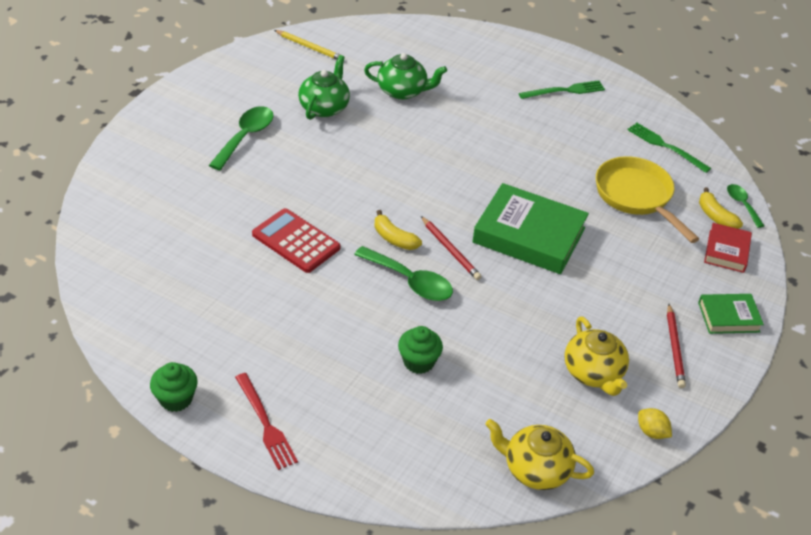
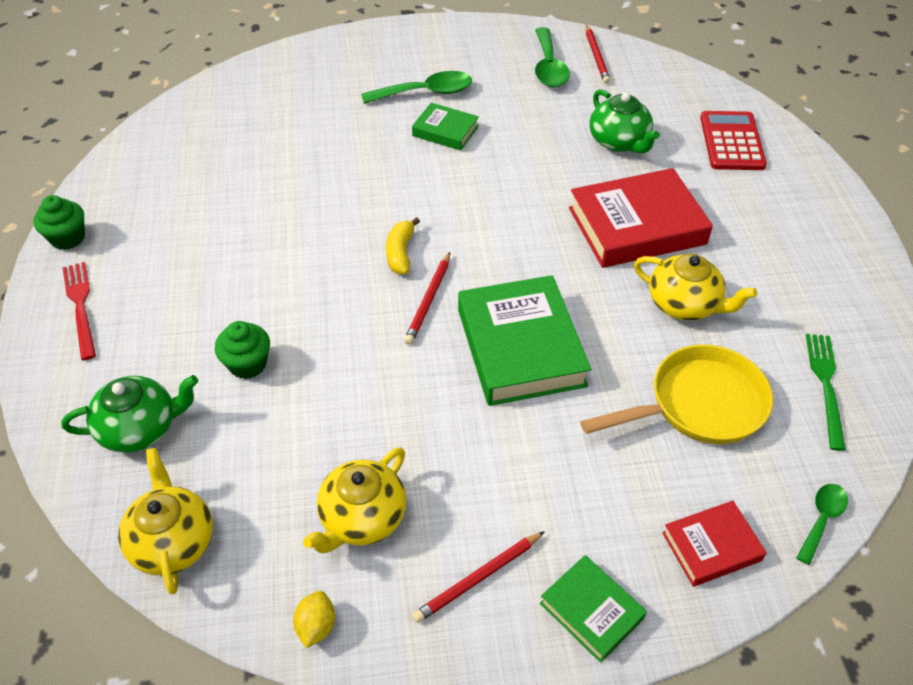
camera: 55 degrees right, 5 degrees up
red fork [235,373,298,470] -> red fork turned 135 degrees clockwise [62,262,96,360]
red calculator [252,208,340,273] -> red calculator moved to [700,111,767,170]
yellow pencil [274,30,340,60] -> red pencil [586,25,610,84]
green teapot [298,55,350,120] -> green teapot moved to [61,375,199,453]
green spoon [354,246,453,301] -> green spoon moved to [535,27,570,87]
green fork [519,80,605,99] -> none
yellow pan [596,156,699,243] -> yellow pan turned 45 degrees clockwise [580,345,773,444]
yellow banana [699,187,743,229] -> none
none -> green book [412,103,479,151]
none -> red book [569,168,713,268]
none -> yellow teapot [634,254,757,321]

